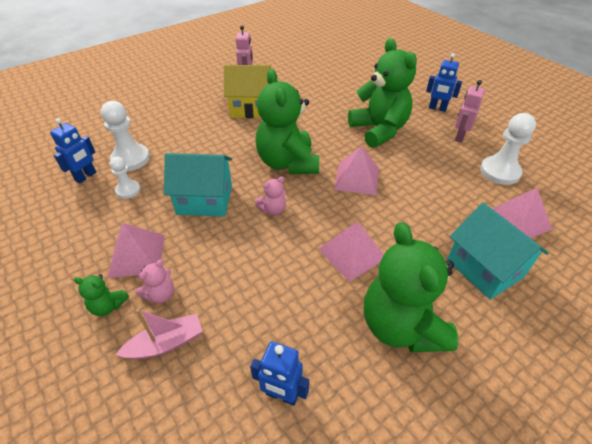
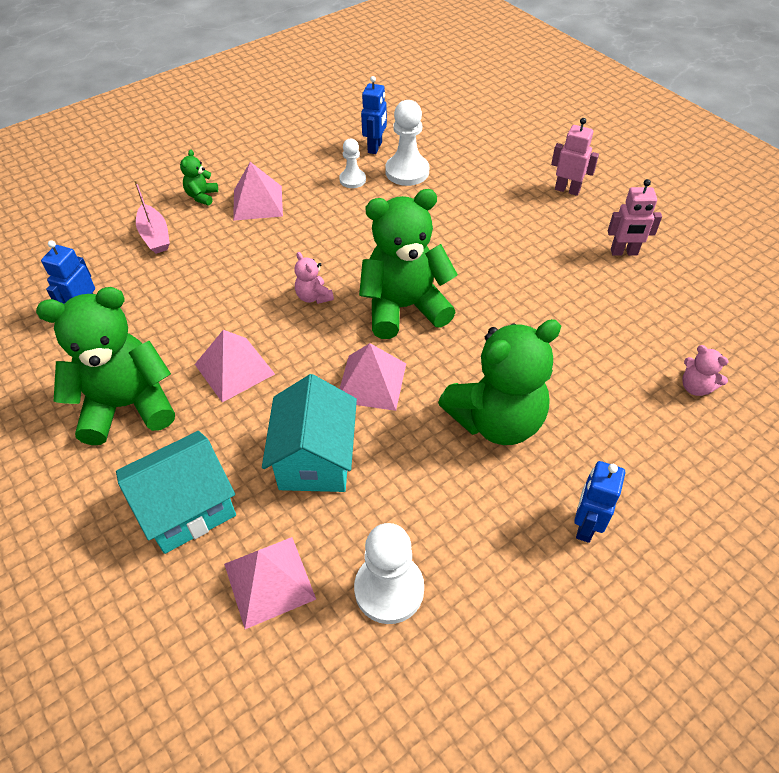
camera: 90 degrees right, 5 degrees up
blue robot [50,118,96,184] -> blue robot turned 105 degrees counterclockwise [361,76,387,154]
pink teddy bear [136,260,174,303] -> pink teddy bear moved to [682,345,728,396]
turquoise house [164,153,232,217] -> turquoise house moved to [262,374,357,492]
yellow house [224,65,271,118] -> none
pink robot [455,80,485,143] -> pink robot moved to [551,118,599,196]

